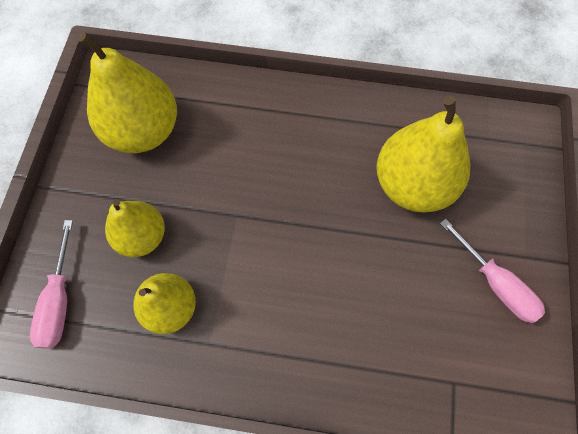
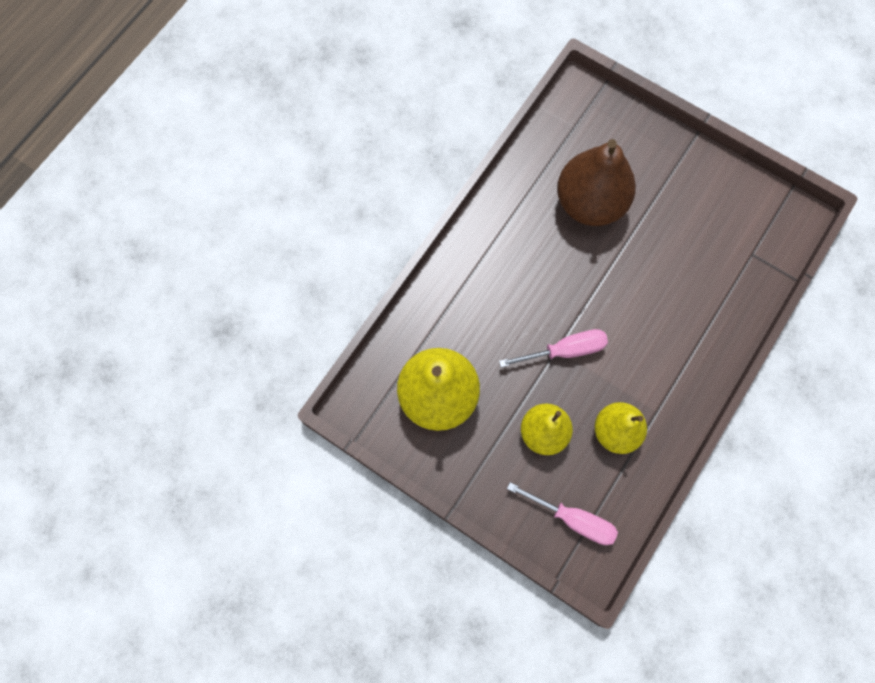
camera: 65 degrees left, 5 degrees up
yellow pear [376,95,470,213] -> brown pear [557,139,636,226]
pink screwdriver [440,219,545,323] -> pink screwdriver moved to [499,329,608,368]

